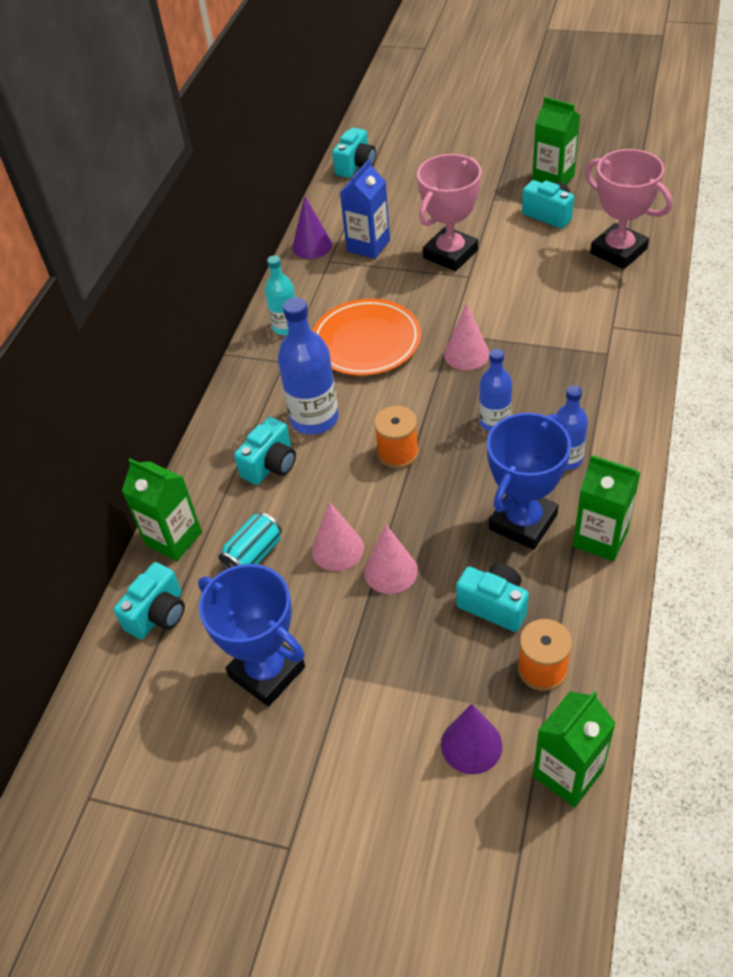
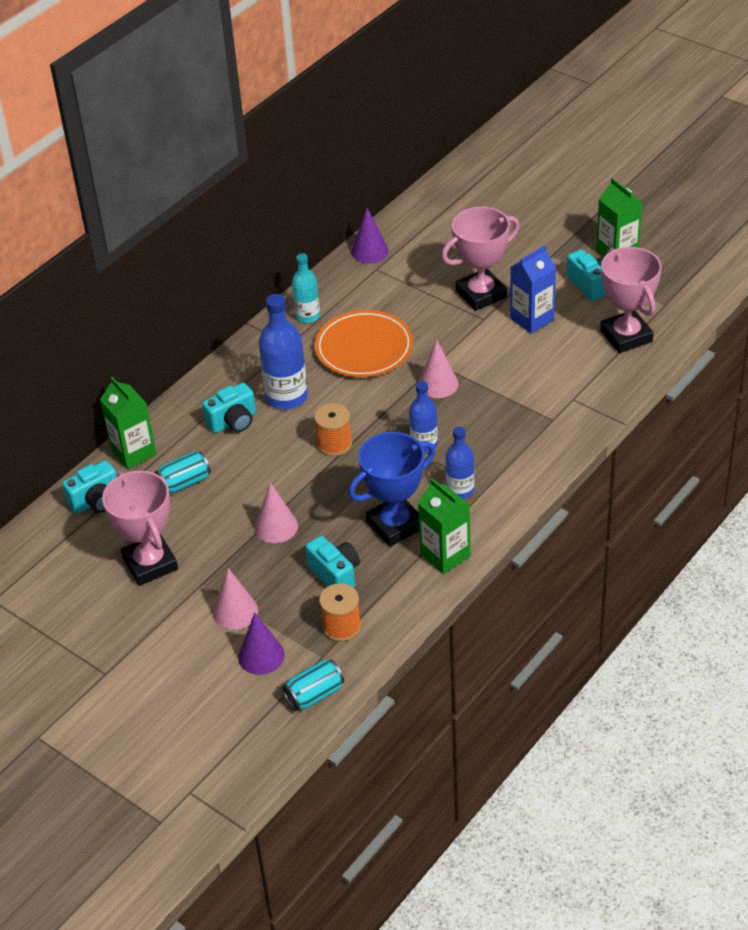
camera: 20 degrees right, 5 degrees down
blue trophy [198,564,305,706] -> pink trophy [102,471,178,586]
pink cone [312,502,364,571] -> pink cone moved to [213,568,258,630]
turquoise camera [332,128,376,178] -> none
blue carton [340,159,390,259] -> blue carton moved to [510,245,556,334]
green carton [533,691,616,807] -> turquoise can [282,659,344,711]

